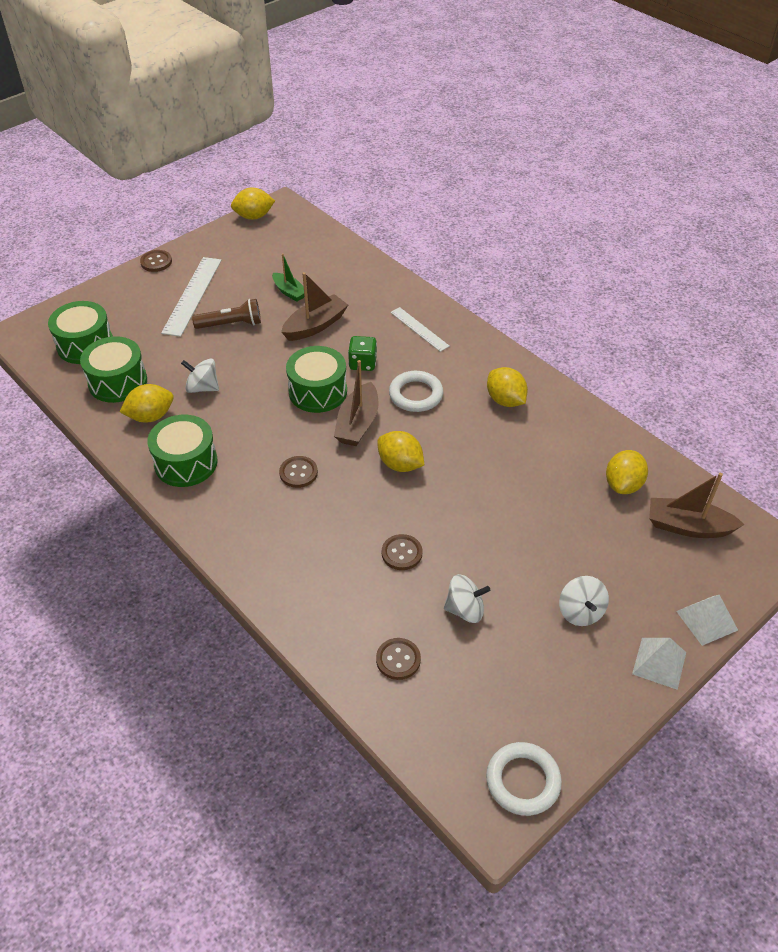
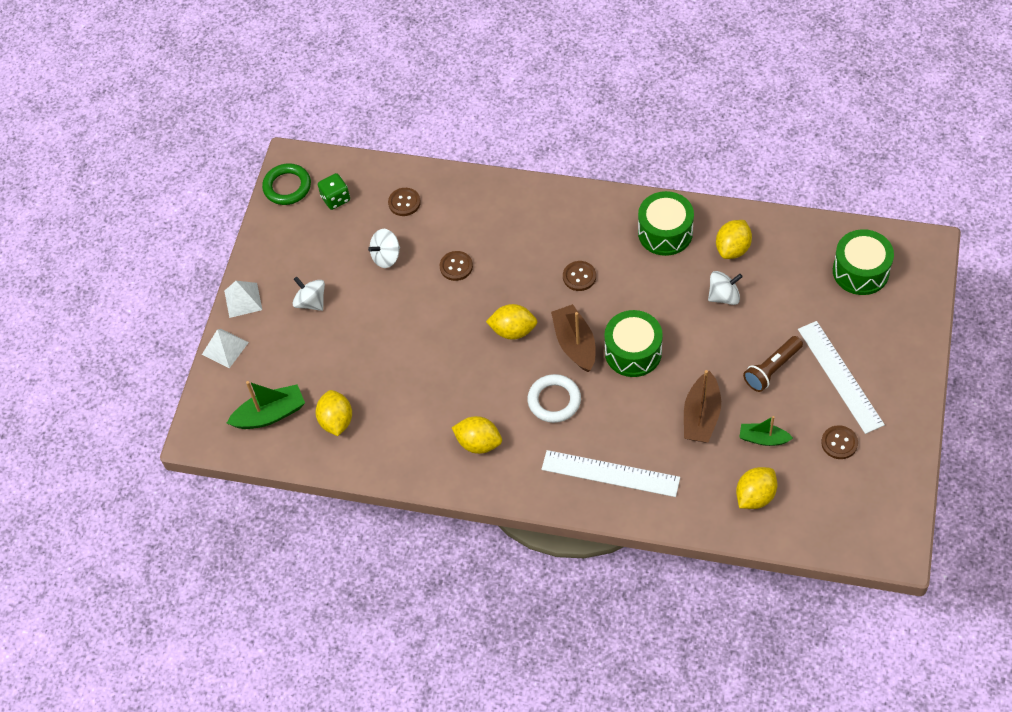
camera: 150 degrees right, 10 degrees up
green drum [80,336,147,403] -> none
brown button [140,250,172,272] -> brown button moved to [821,425,858,459]
yellow lemon [231,187,275,220] -> yellow lemon moved to [736,467,777,509]
green dice [348,336,377,371] -> green dice moved to [318,173,350,210]
white ruler [390,307,450,352] -> white ruler [542,450,680,497], size x1.65
white ring [486,742,562,816] -> green ring [262,163,311,205]
brown boat [649,473,744,538] -> green boat [227,381,305,429]

